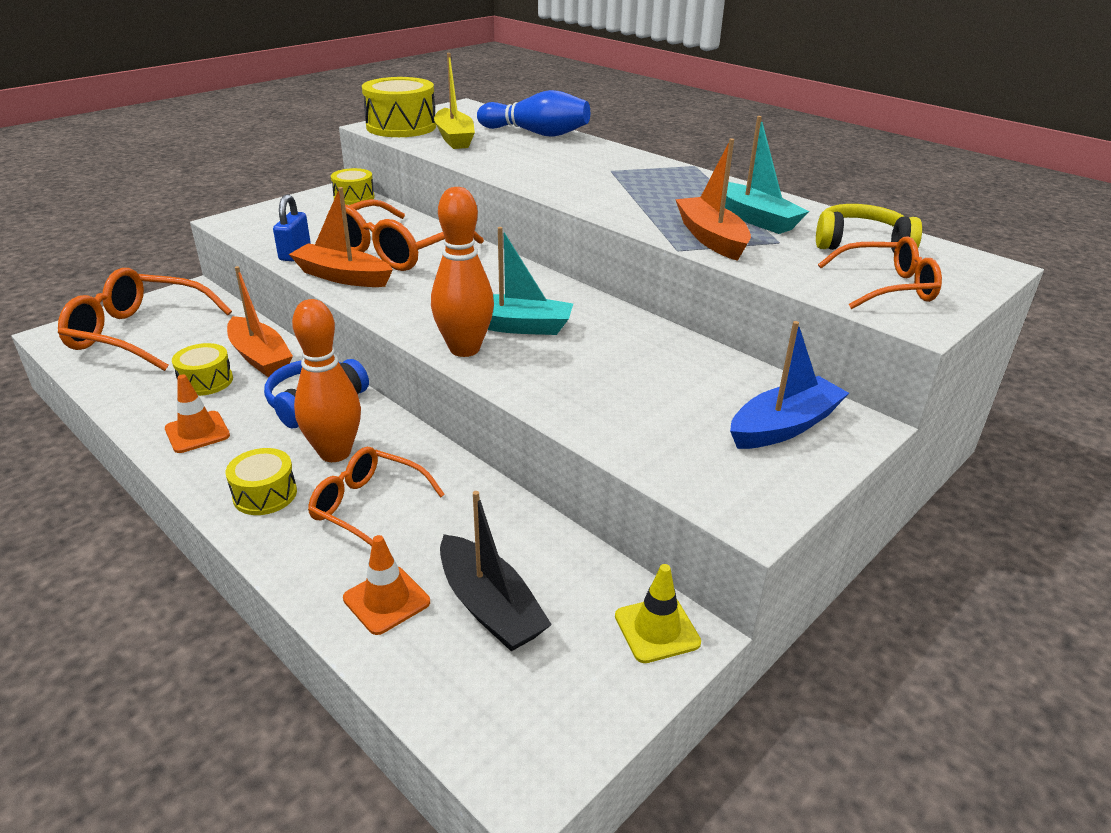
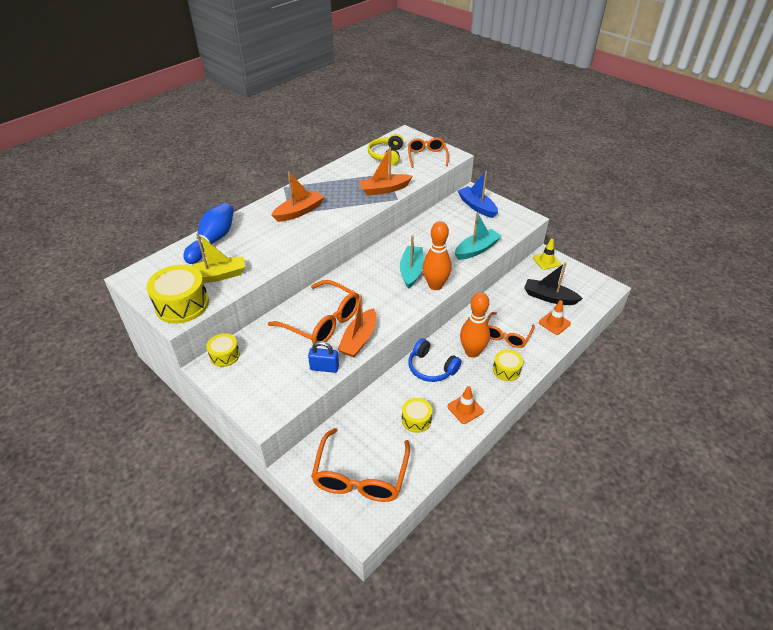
camera: 90 degrees left, 10 degrees up
orange boat [227,266,293,377] -> orange boat moved to [271,172,324,222]
black boat [440,491,552,651] -> black boat turned 120 degrees counterclockwise [524,262,583,305]
turquoise boat [725,116,809,234] -> turquoise boat moved to [455,213,501,260]

